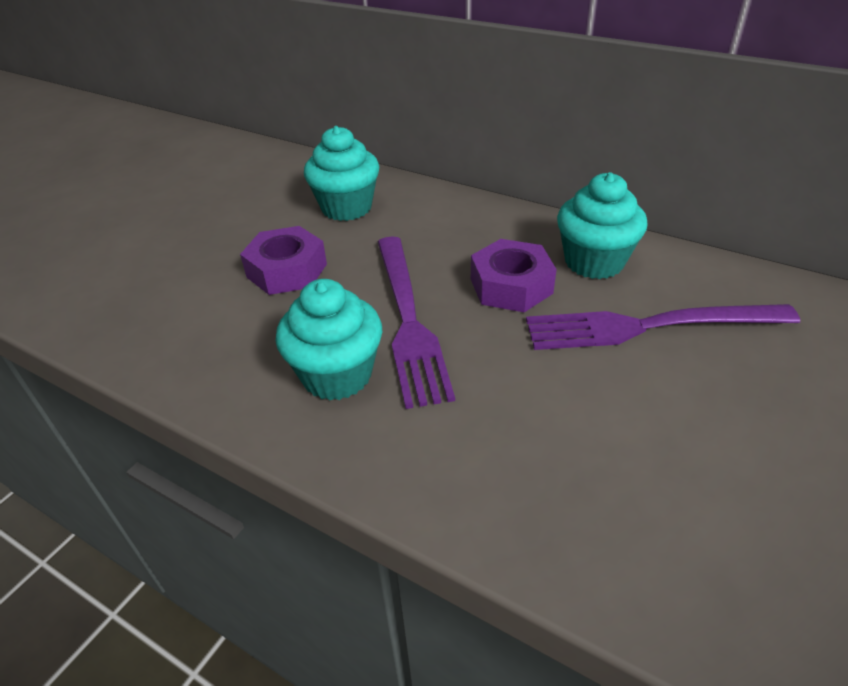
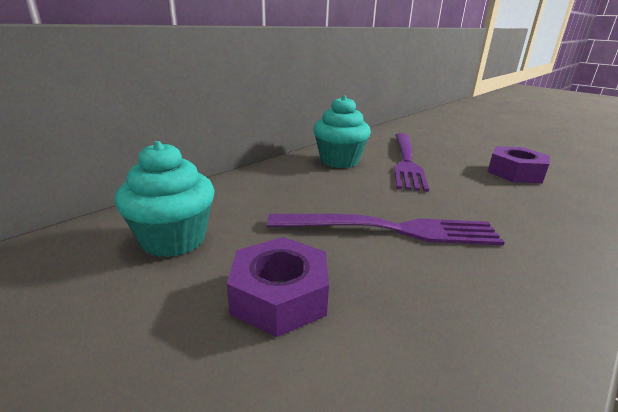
camera: 80 degrees left, 15 degrees down
turquoise cupcake [276,279,382,400] -> none
purple nut [471,239,557,312] -> purple nut moved to [487,146,550,183]

